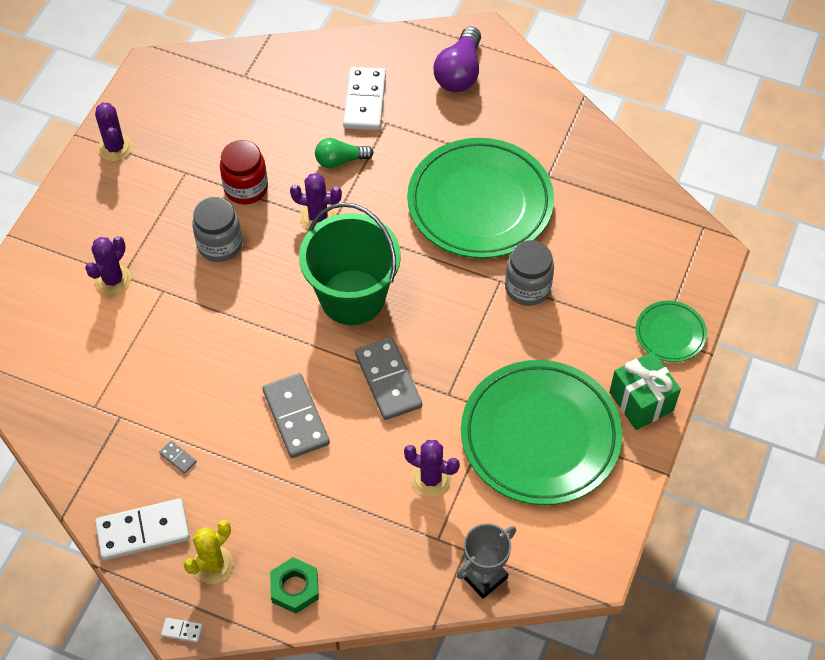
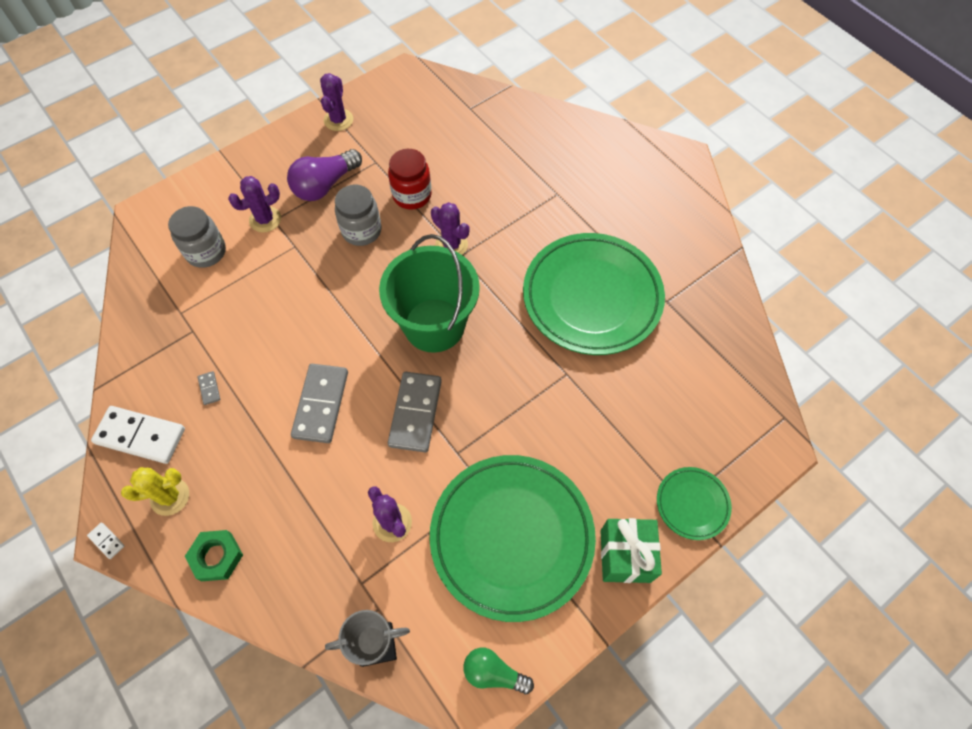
camera: 30 degrees right, 5 degrees up
green light bulb [315,138,374,168] -> green light bulb moved to [464,647,534,694]
white domino [343,67,386,130] -> none
purple light bulb [433,27,481,92] -> purple light bulb moved to [287,149,362,201]
grey jar [505,240,554,306] -> grey jar moved to [168,206,226,268]

